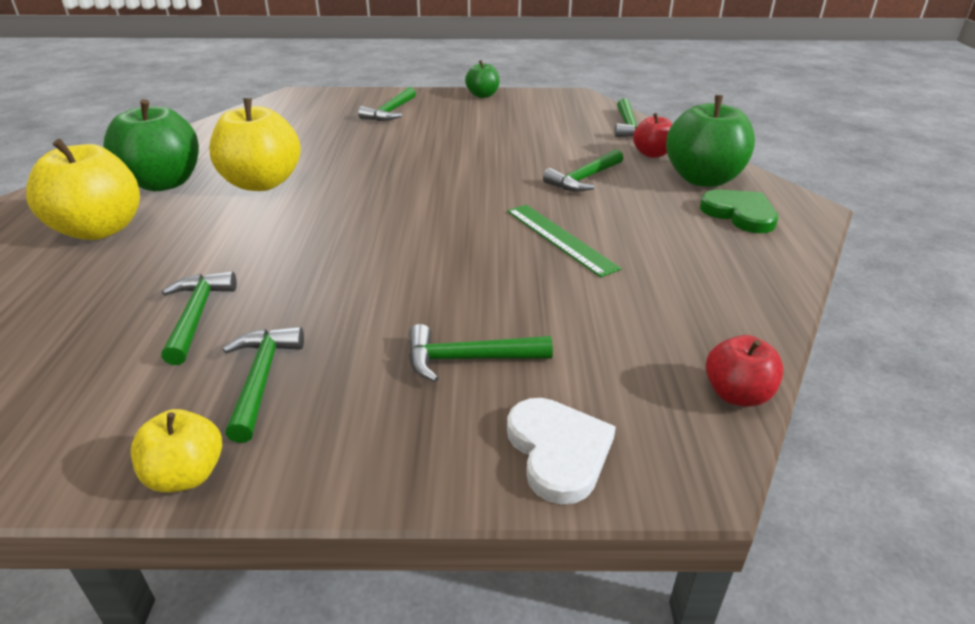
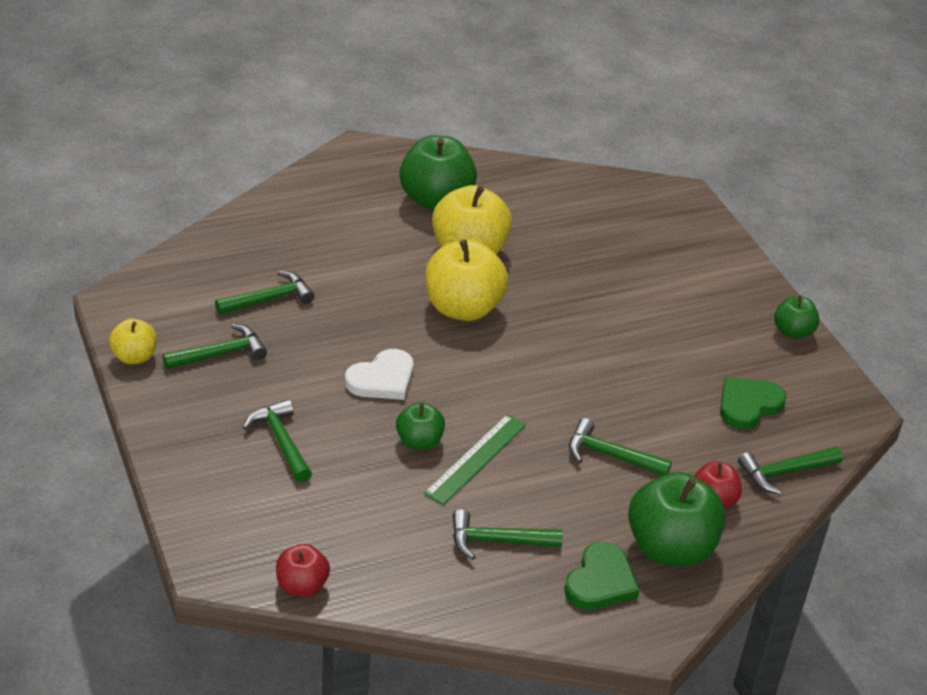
camera: 65 degrees right, 5 degrees up
yellow apple [26,139,140,240] -> yellow apple moved to [425,239,508,321]
green hammer [358,87,416,121] -> green hammer moved to [453,509,563,560]
white heart [507,398,616,505] -> white heart moved to [345,349,414,400]
none -> green apple [396,402,445,450]
none -> green heart [720,377,787,429]

